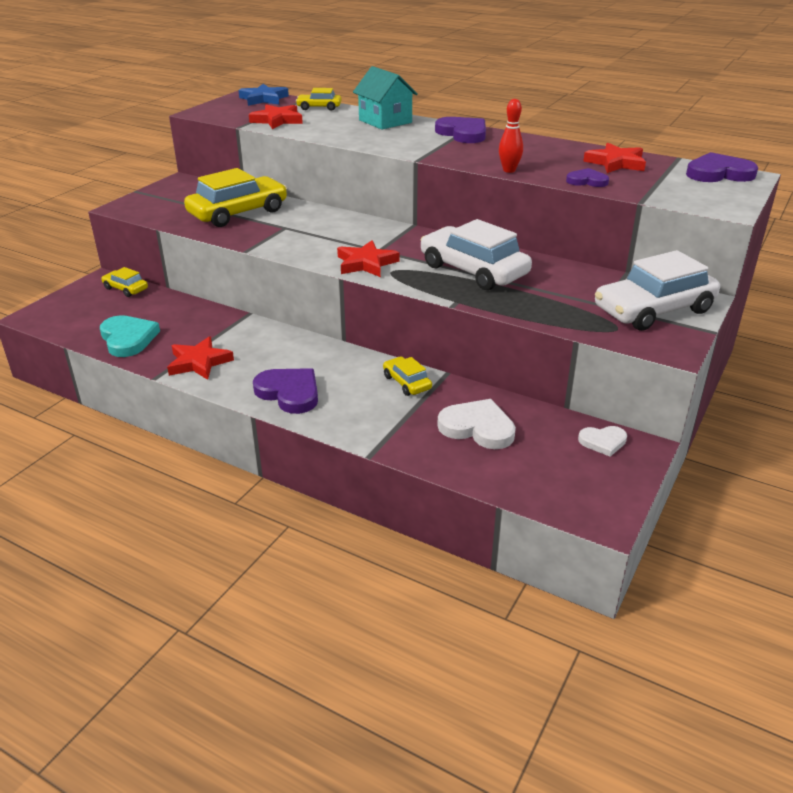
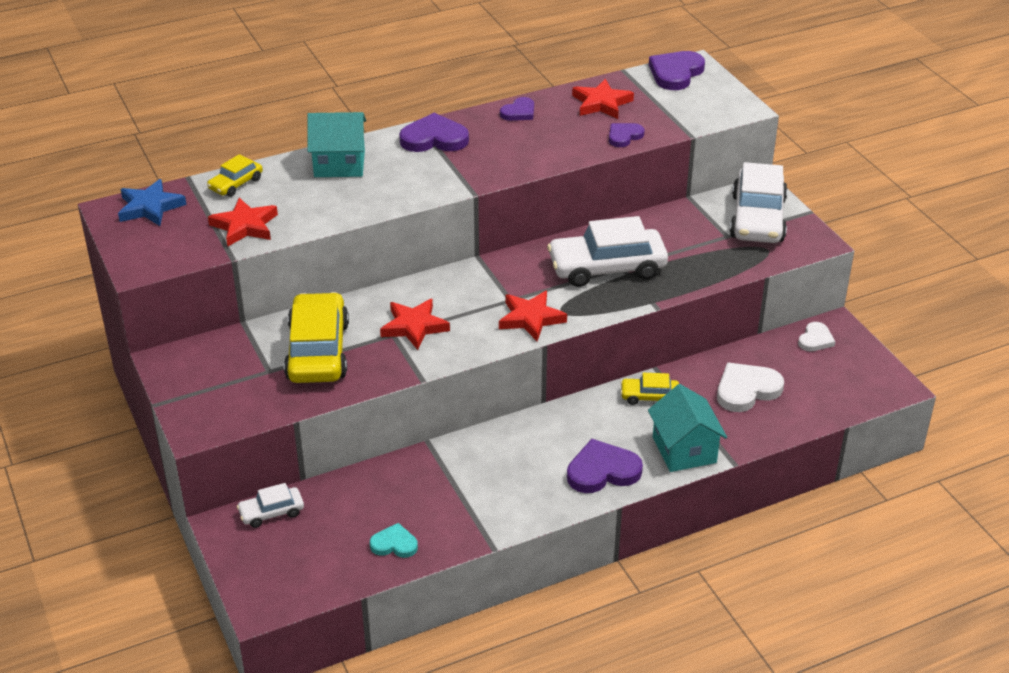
camera: 55 degrees left, 5 degrees up
turquoise heart [100,315,160,357] -> turquoise heart [370,523,418,558], size x0.60
yellow car [101,267,148,297] -> white car [237,483,304,528]
red star [167,337,234,380] -> red star moved to [380,299,450,350]
red bowling pin [499,99,523,173] -> none
none -> purple heart [500,97,534,121]
none -> turquoise house [648,384,727,472]

